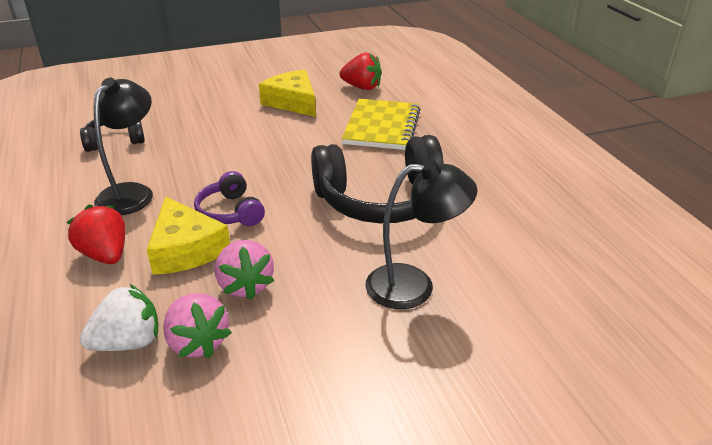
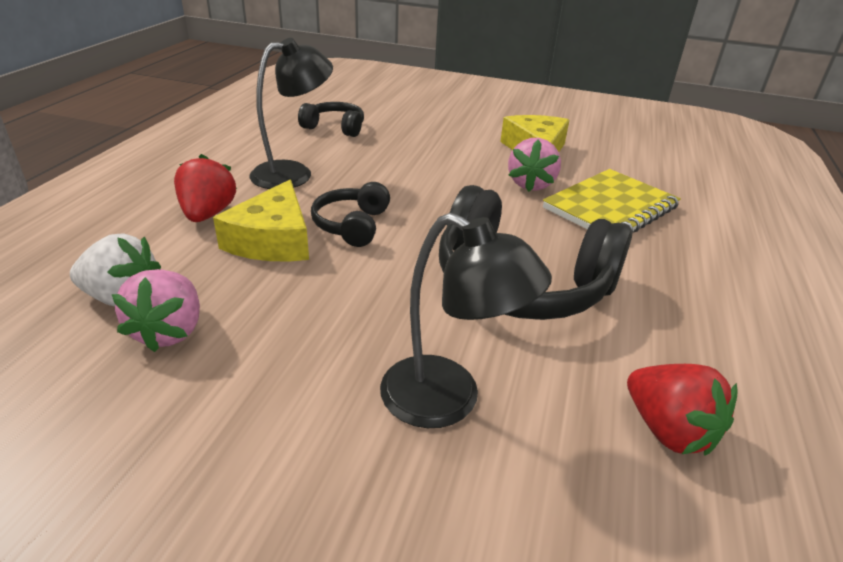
camera: 35 degrees right, 0 degrees up
purple headphones [194,171,265,226] -> black headphones [311,182,390,247]
pink strawberry [215,240,274,300] -> pink strawberry moved to [508,138,561,192]
red strawberry [340,52,382,90] -> red strawberry moved to [627,364,738,455]

